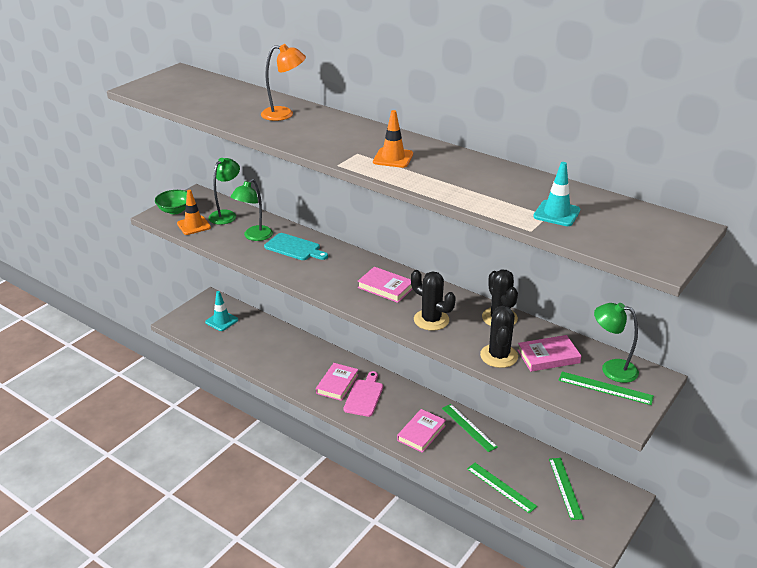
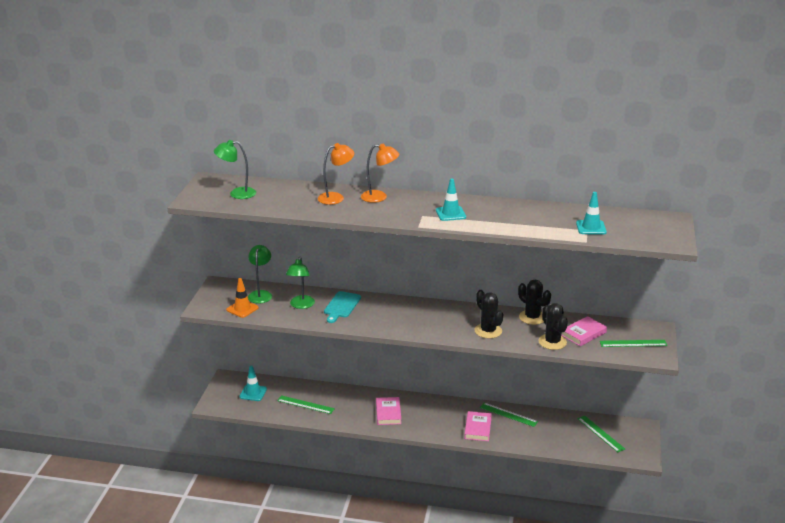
camera: 25 degrees left, 5 degrees down
green bowl [155,190,187,214] -> none
turquoise cutting board [264,233,328,260] -> turquoise cutting board turned 105 degrees clockwise [324,291,361,323]
pink cutting board [343,371,383,417] -> none
pink book [358,267,412,303] -> none
orange traffic cone [373,110,413,168] -> turquoise traffic cone [436,178,466,221]
black cactus [411,270,455,331] -> black cactus turned 45 degrees clockwise [475,290,503,339]
green ruler [467,463,537,514] -> green ruler moved to [277,395,335,414]
green lamp [594,303,639,383] -> green lamp moved to [214,140,256,199]
none -> orange lamp [361,143,399,203]

